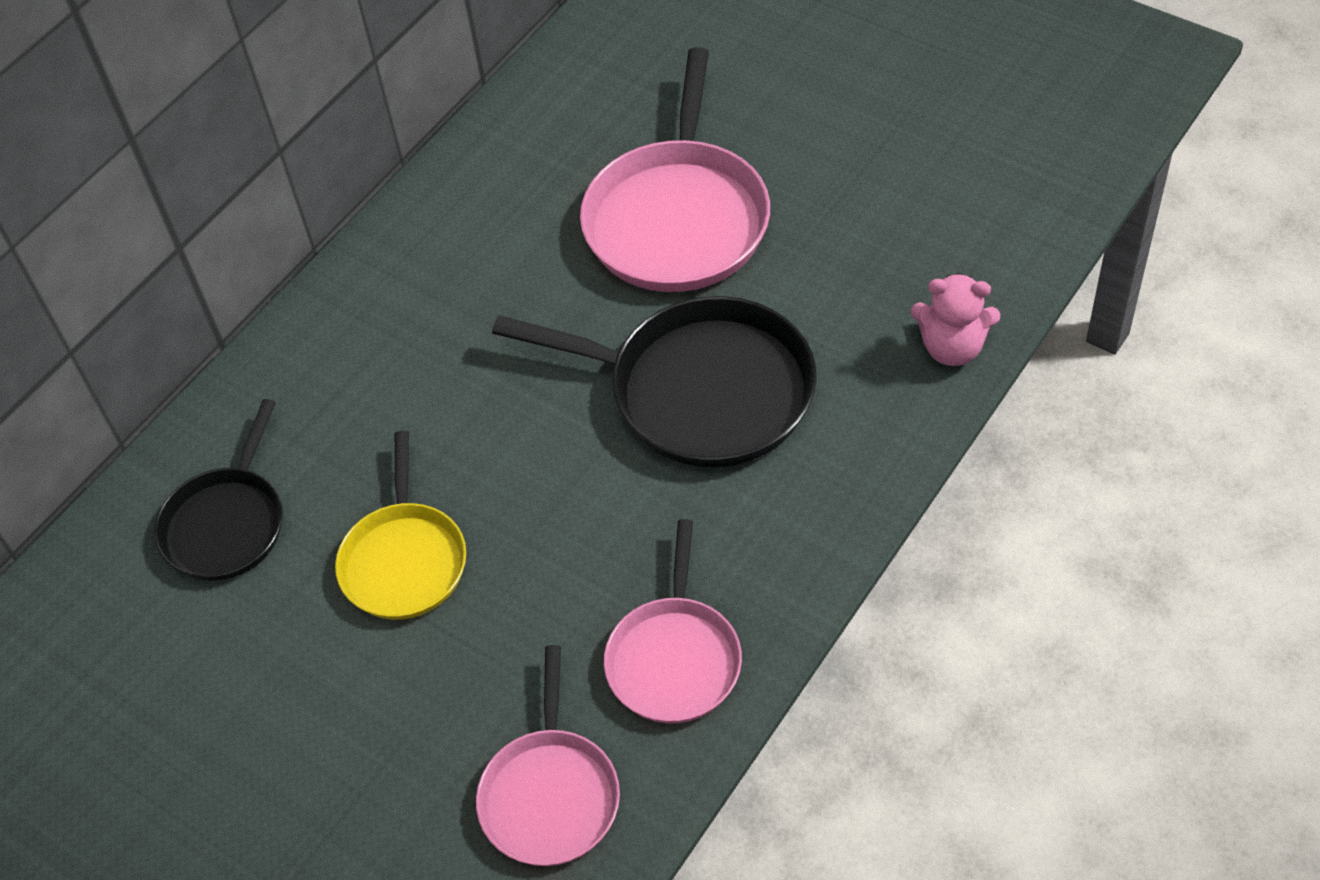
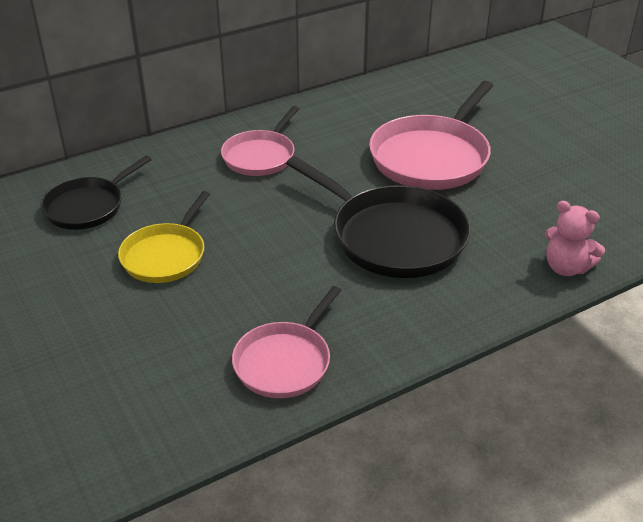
camera: 20 degrees right, 15 degrees down
pink pan [476,645,620,866] -> pink pan moved to [221,106,299,176]

